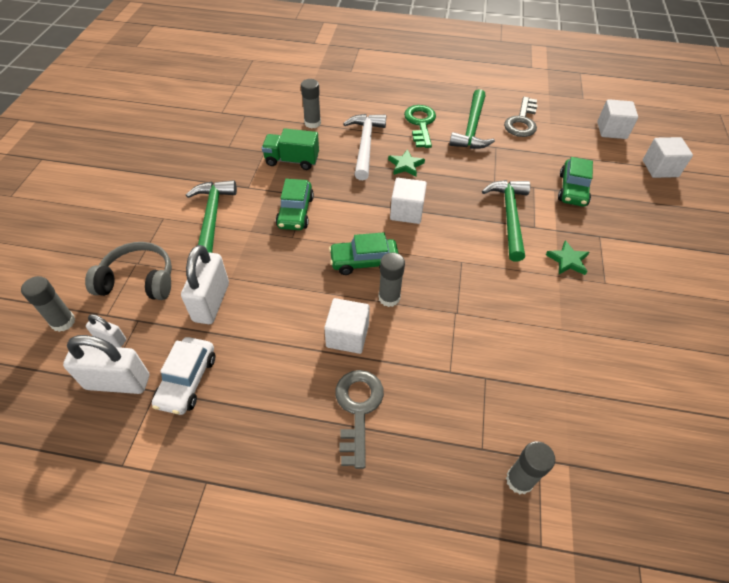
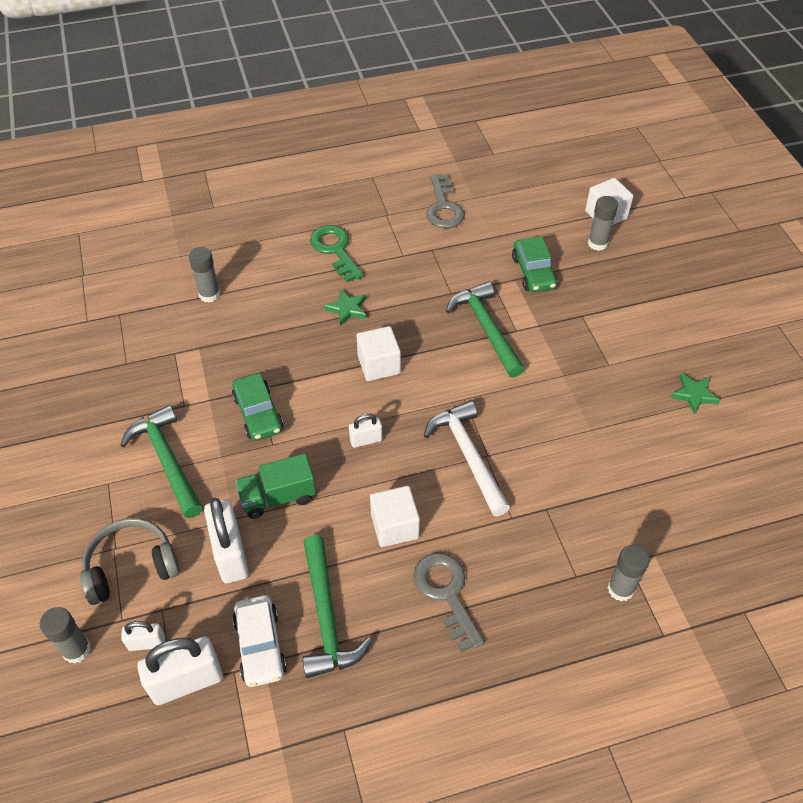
camera: 25 degrees left, 0 degrees up
green truck [262,128,319,170] -> green truck moved to [235,453,316,519]
green car [329,232,399,275] -> white padlock [349,413,382,448]
white hammer [343,114,386,180] -> white hammer moved to [424,401,510,516]
grey glue stick [378,252,405,307] -> grey glue stick moved to [588,196,618,251]
green hammer [449,89,495,149] -> green hammer moved to [302,535,372,678]
green star [546,240,589,275] -> green star moved to [670,373,720,415]
white cube [597,99,638,139] -> none

